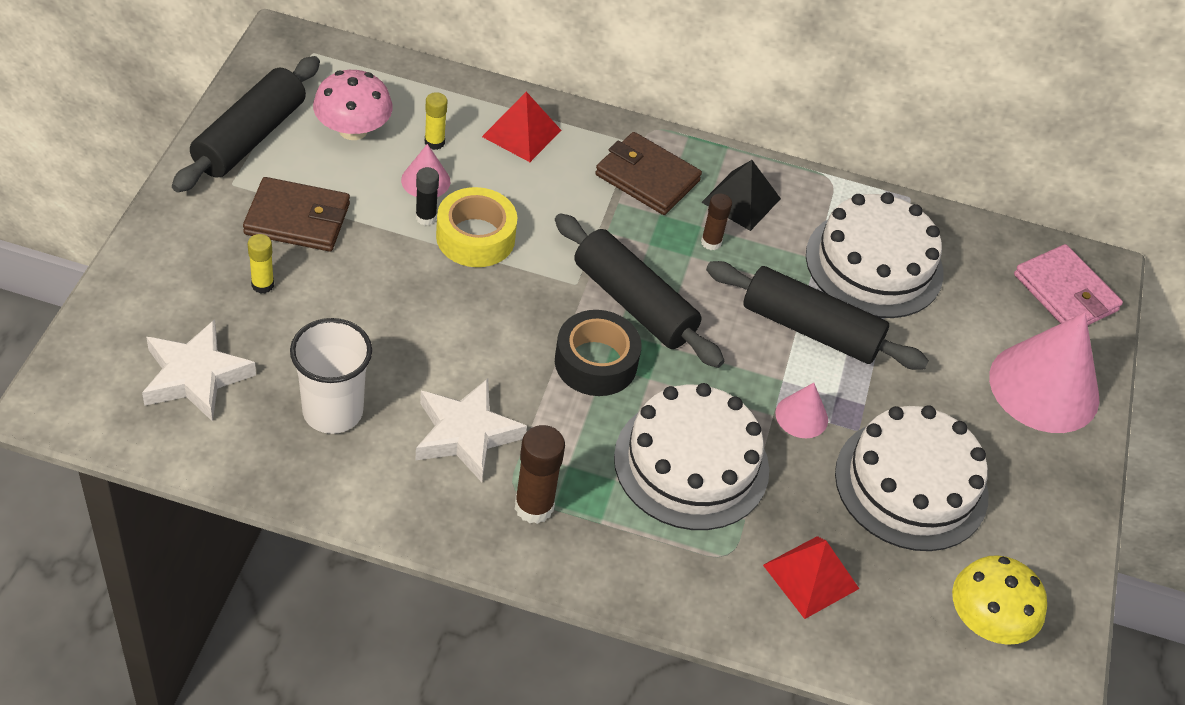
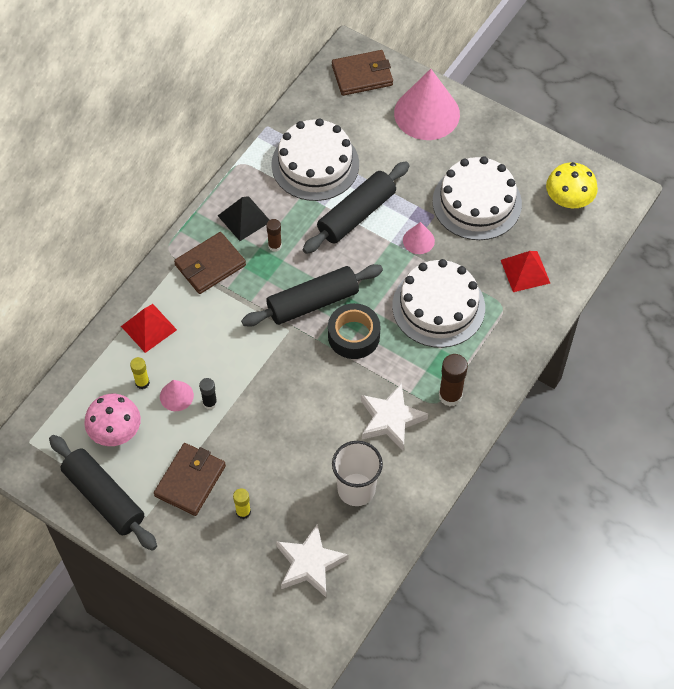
camera: 65 degrees left, 10 degrees up
yellow tape [436,187,517,267] -> none
pink wallet [1014,244,1123,325] -> brown wallet [332,50,393,96]

